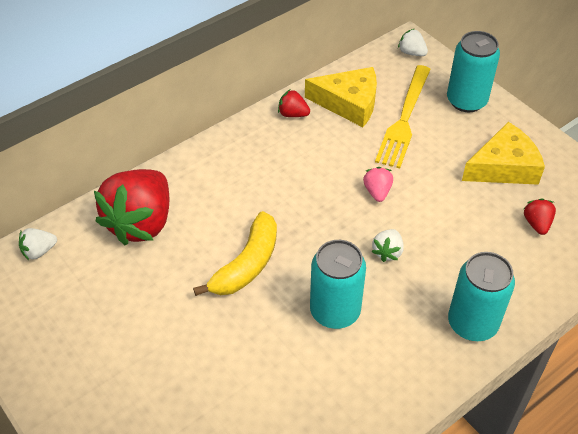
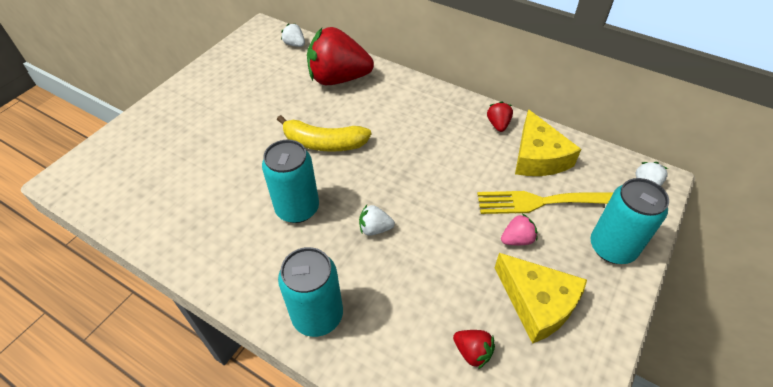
camera: 70 degrees right, 0 degrees up
pink strawberry [363,167,393,202] -> pink strawberry moved to [501,213,537,245]
red strawberry [524,199,556,235] -> red strawberry turned 60 degrees clockwise [453,330,495,369]

